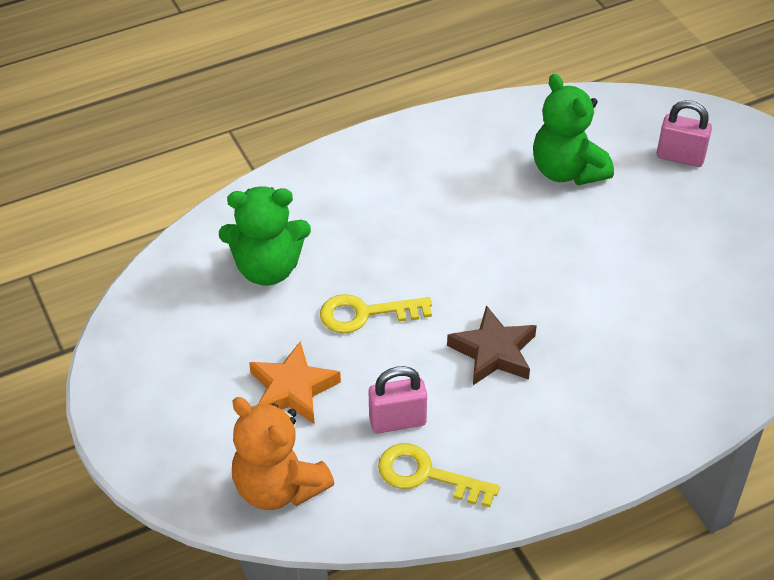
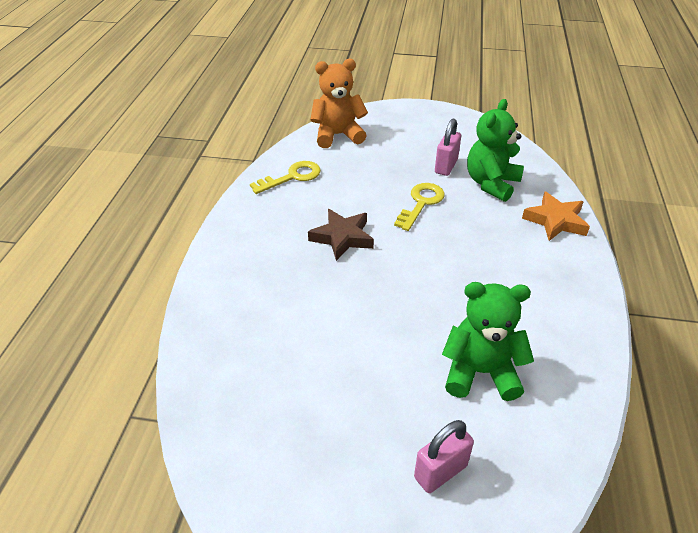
camera: 125 degrees right, 5 degrees down
orange star [249,341,341,424] -> orange star moved to [522,192,590,241]
pink padlock [368,366,427,433] -> pink padlock moved to [435,119,461,176]

